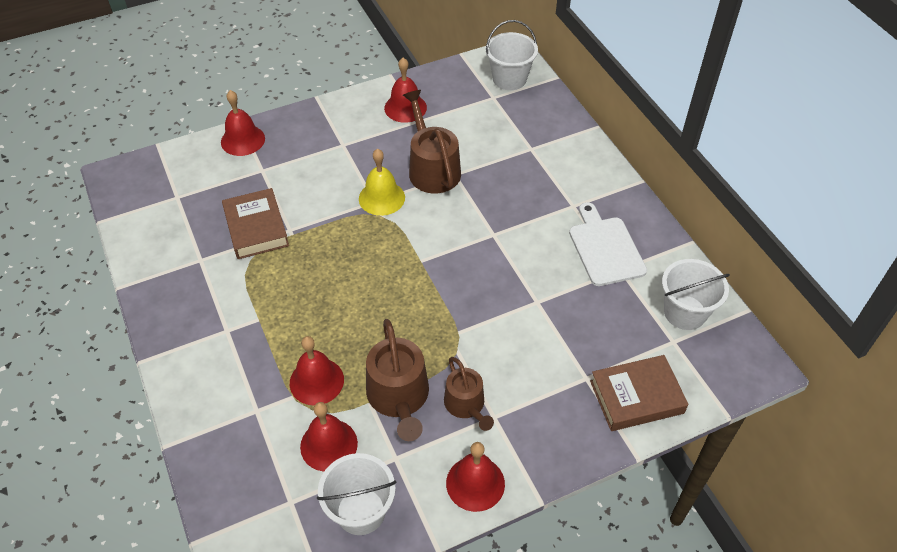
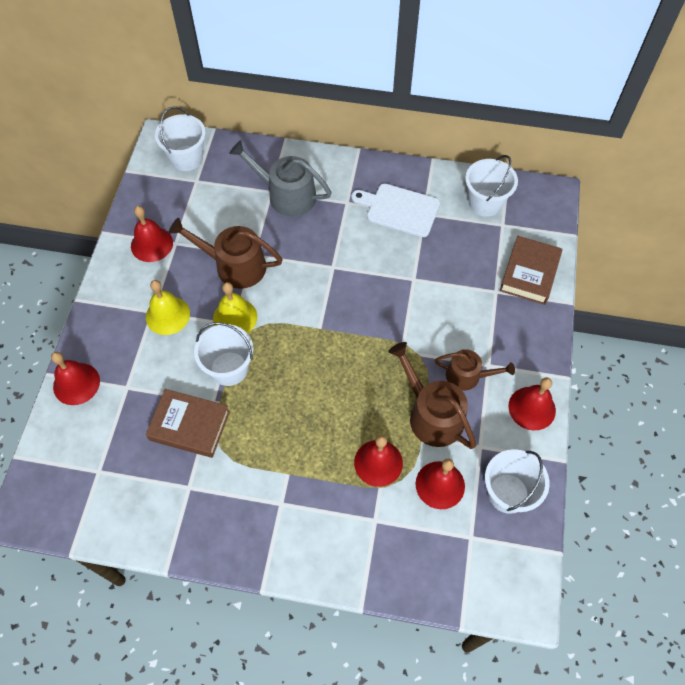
camera: 55 degrees left, 10 degrees up
brown watering can [366,319,429,441] -> brown watering can turned 150 degrees counterclockwise [388,342,476,449]
none -> yellow bell [146,280,190,335]
none -> white bucket [194,322,254,386]
none -> grey watering can [229,140,332,217]

